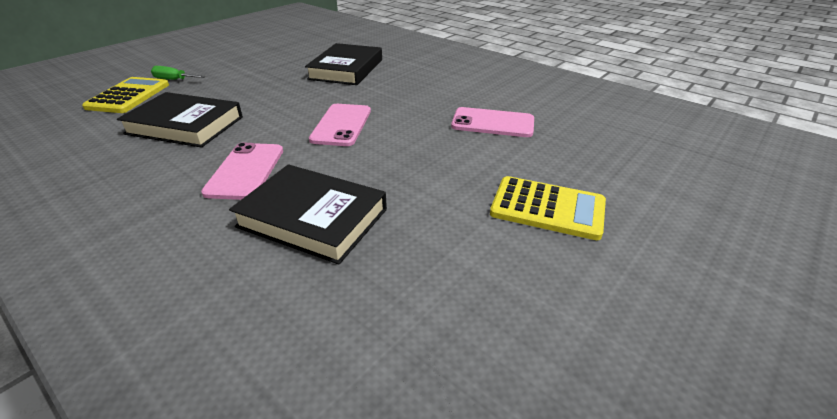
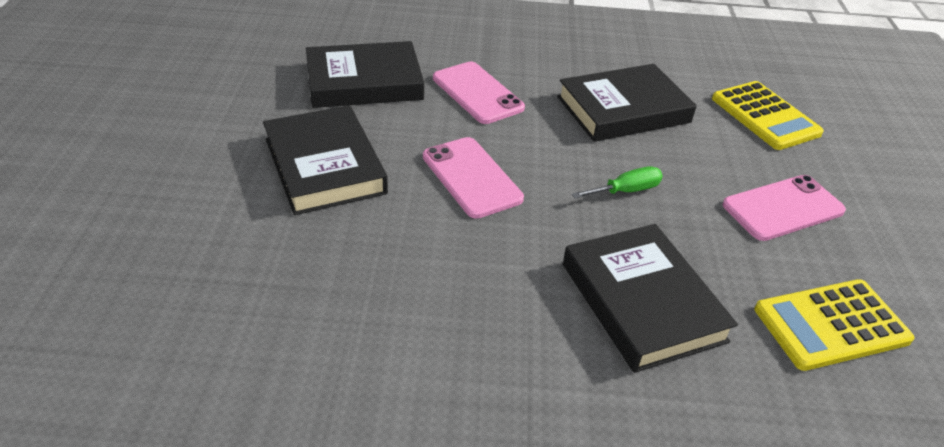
camera: 140 degrees right, 5 degrees up
green screwdriver [151,66,206,80] -> green screwdriver moved to [572,167,663,198]
pink phone [451,107,534,137] -> pink phone moved to [723,175,846,241]
yellow calculator [490,176,606,240] -> yellow calculator moved to [754,279,915,371]
none -> black book [263,105,388,215]

